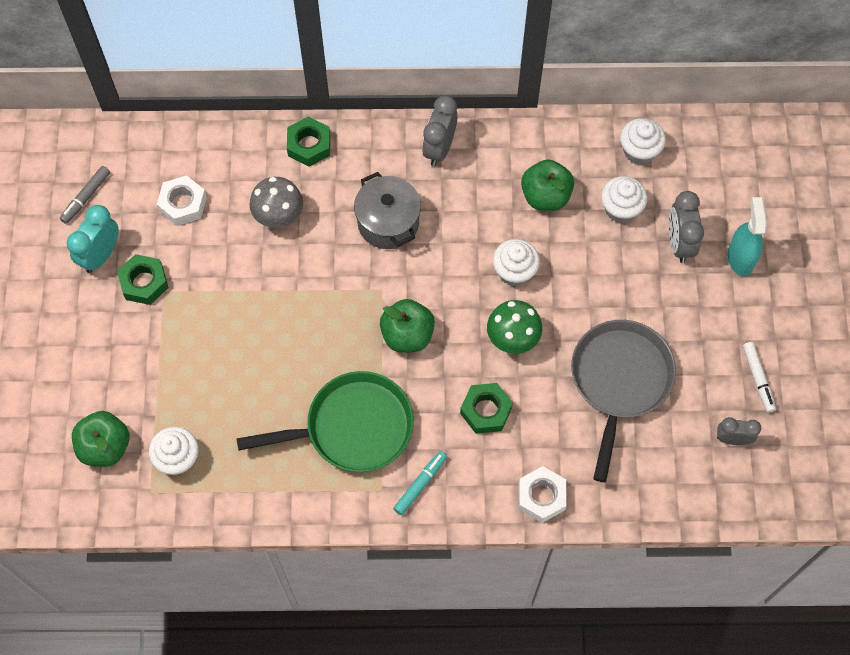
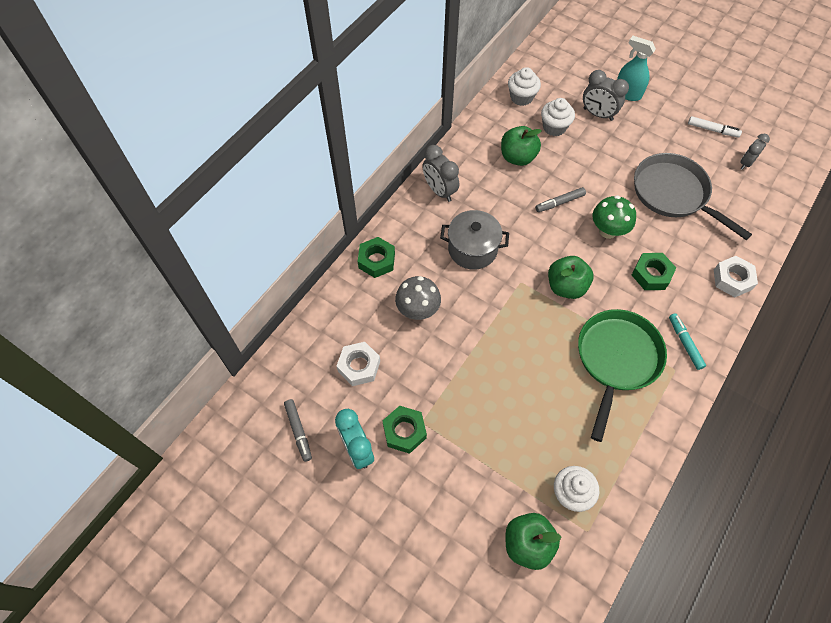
camera: 55 degrees left, 5 degrees down
white cupcake [493,239,540,286] -> grey marker [535,187,586,212]

